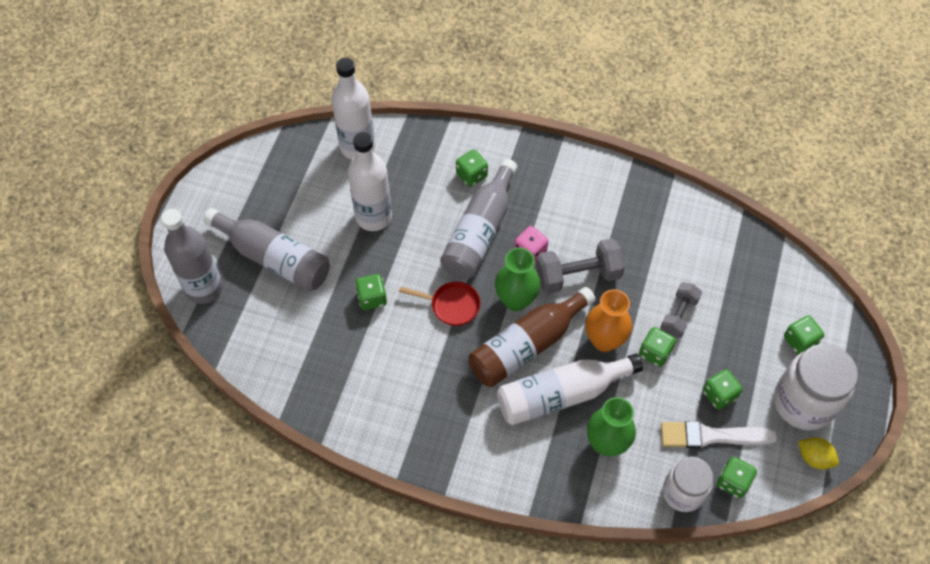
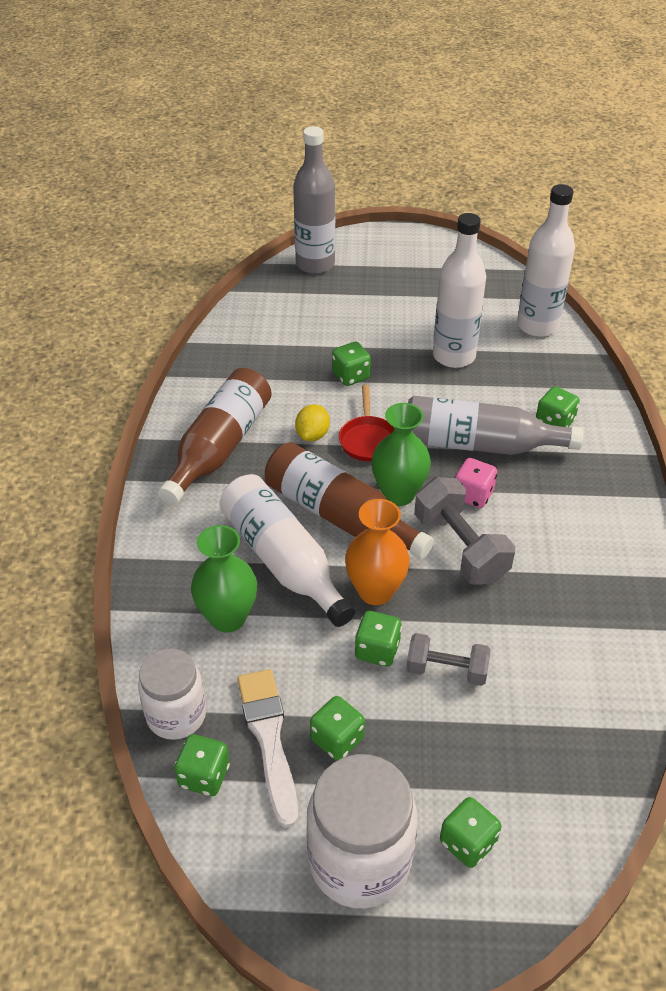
camera: 75 degrees right, 15 degrees down
grey bottle [203,208,330,291] -> none
yellow lemon [798,437,839,469] -> yellow lemon moved to [295,404,330,441]
none -> brown bottle [158,368,272,505]

